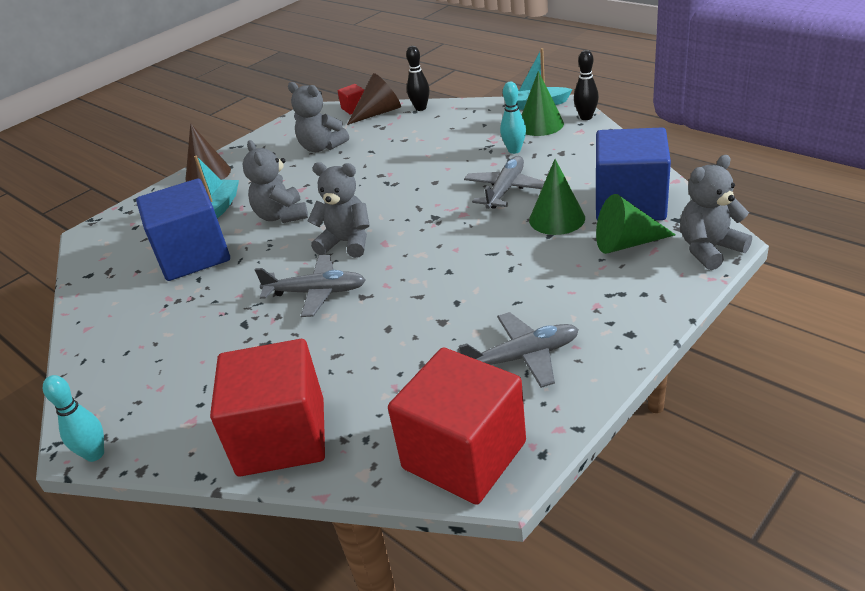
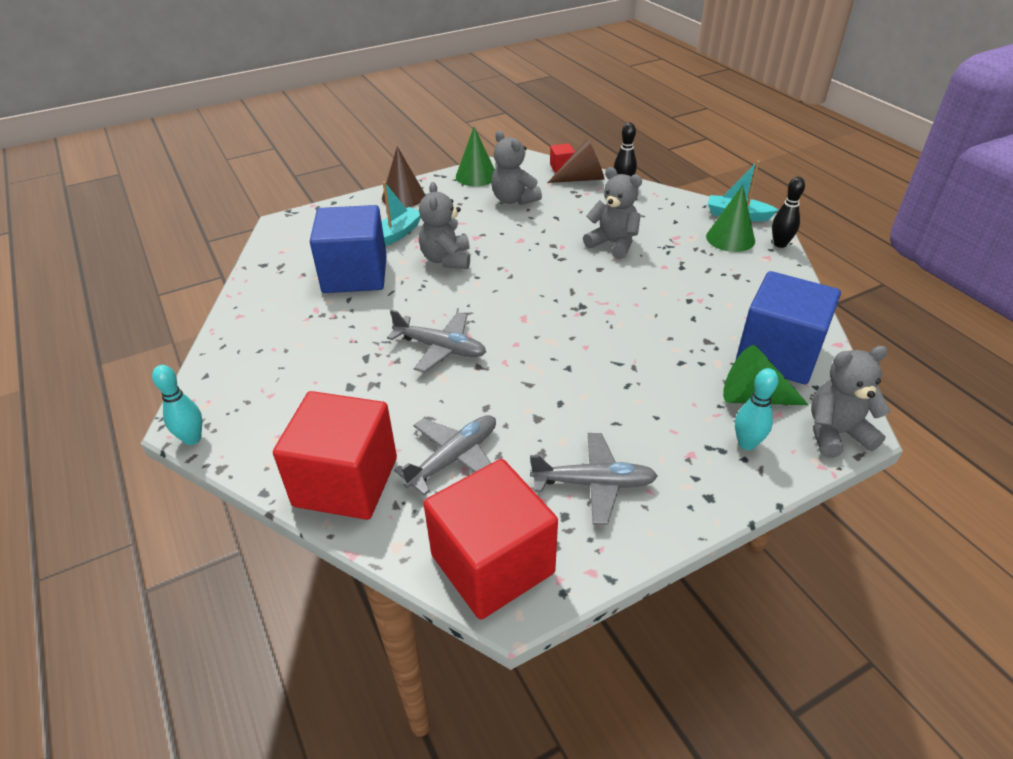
camera: 15 degrees right, 5 degrees up
grey teddy bear [307,162,370,258] -> grey teddy bear moved to [583,167,642,259]
grey plane [464,156,545,209] -> grey plane moved to [394,415,496,496]
turquoise bowling pin [500,82,526,154] -> turquoise bowling pin moved to [735,368,778,450]
green cone [529,159,585,235] -> green cone moved to [456,127,494,186]

